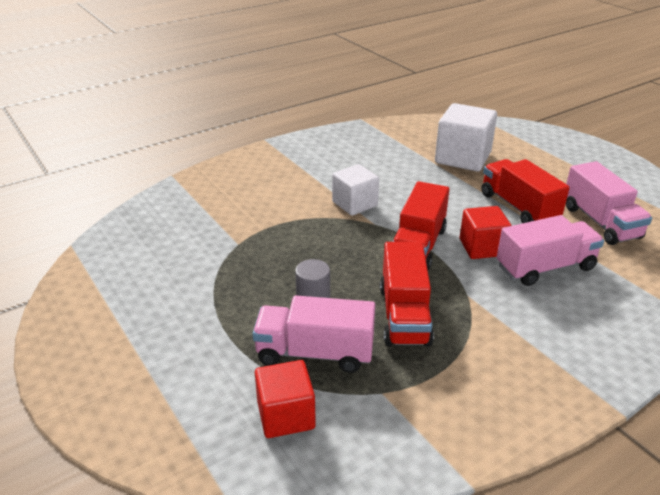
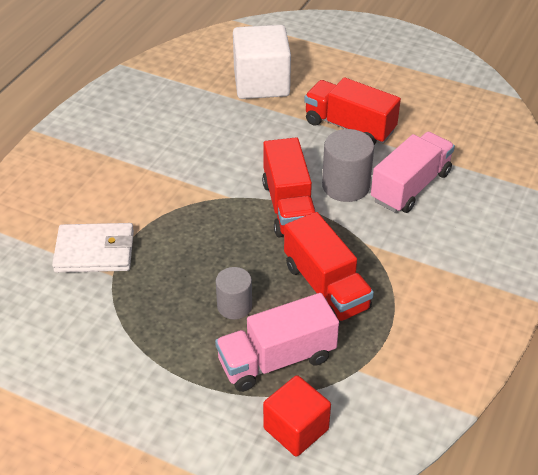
camera: 30 degrees left, 10 degrees up
white cube [332,164,379,216] -> none
red cube [460,206,512,259] -> grey cylinder [322,129,374,202]
pink truck [566,161,652,245] -> none
none -> white wallet [52,223,134,273]

